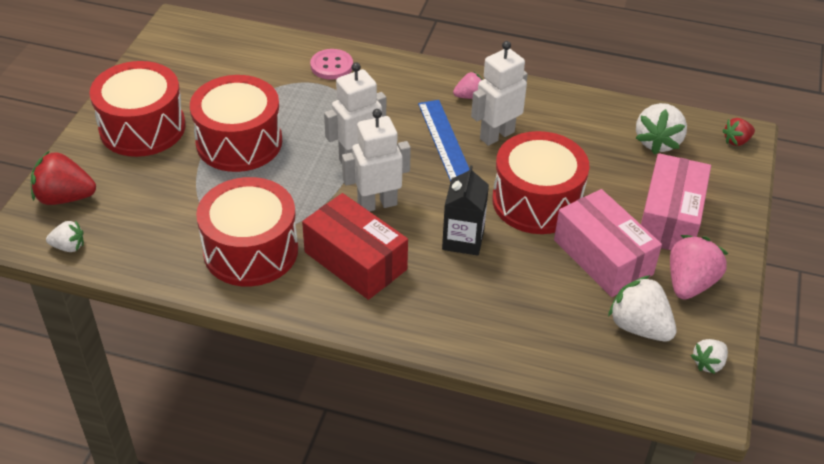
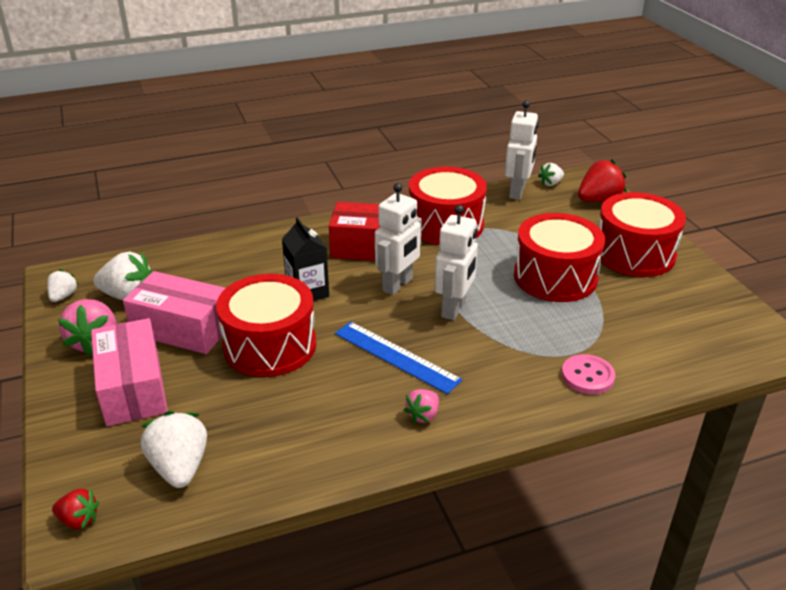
camera: 145 degrees right, 10 degrees down
white robot [471,41,528,146] -> white robot moved to [505,100,538,200]
red strawberry [722,118,755,146] -> red strawberry turned 75 degrees clockwise [52,489,99,529]

